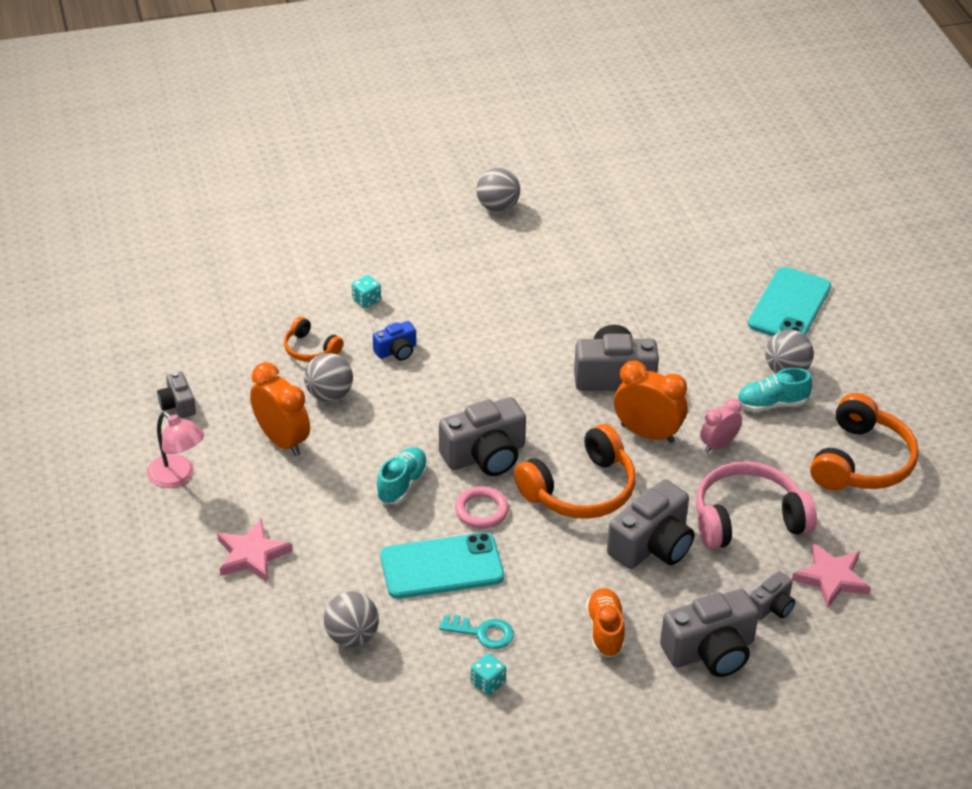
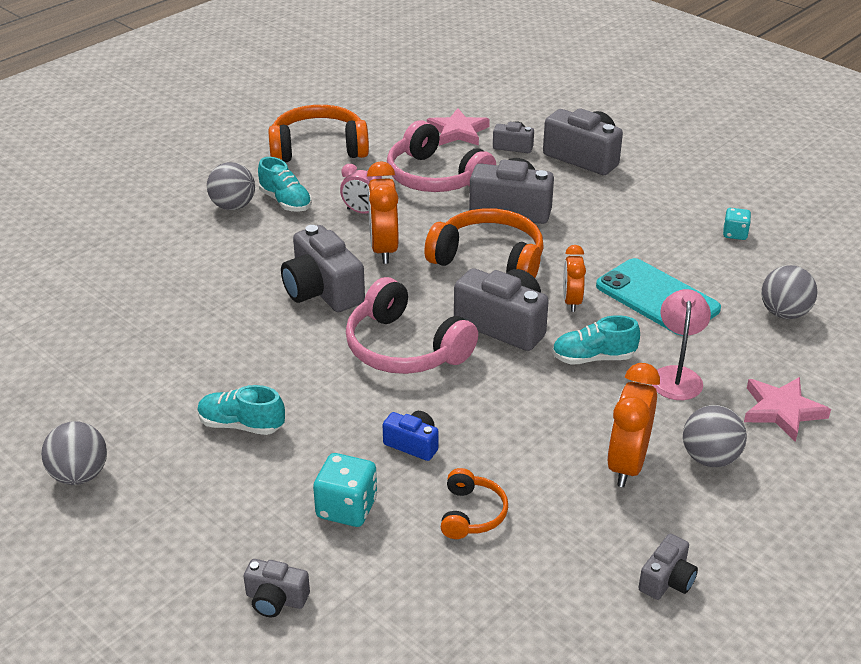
camera: 120 degrees left, 5 degrees down
pink lamp [147,412,204,488] -> pink lamp moved to [652,289,711,400]
grey ball [304,353,353,402] -> grey ball moved to [683,405,747,467]
turquoise dice [352,275,381,308] -> turquoise dice [313,453,377,527], size x1.64
turquoise key [439,615,514,649] -> none
pink ring [455,487,509,528] -> orange clock [563,245,586,312]
orange shoe [586,588,625,657] -> none
turquoise phone [748,267,831,336] -> none
none -> turquoise shoe [197,385,285,435]
none -> grey camera [243,559,310,617]
none -> pink headphones [346,277,478,374]

